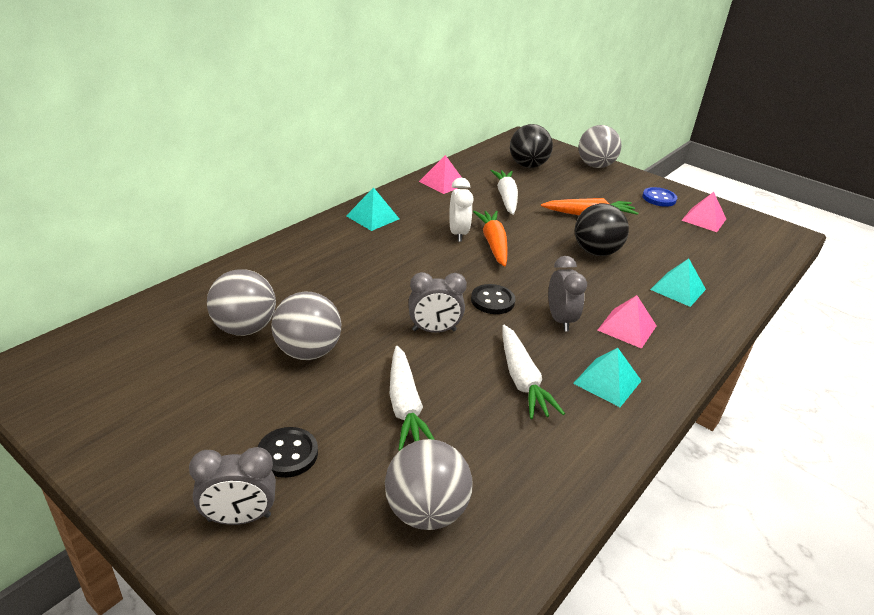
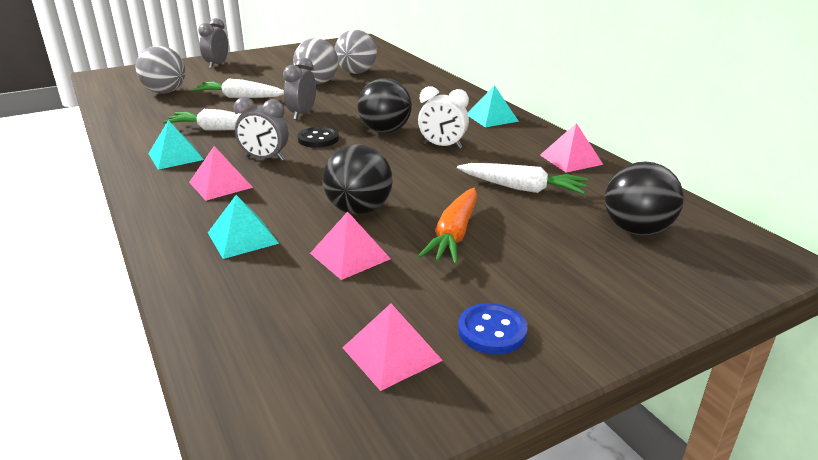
camera: 115 degrees right, 5 degrees down
black button [258,427,318,478] -> none
orange carrot [473,211,508,267] -> none
grey ball [578,125,622,168] -> none
none -> pink pyramid [310,211,391,280]
none -> black ball [357,78,412,133]

